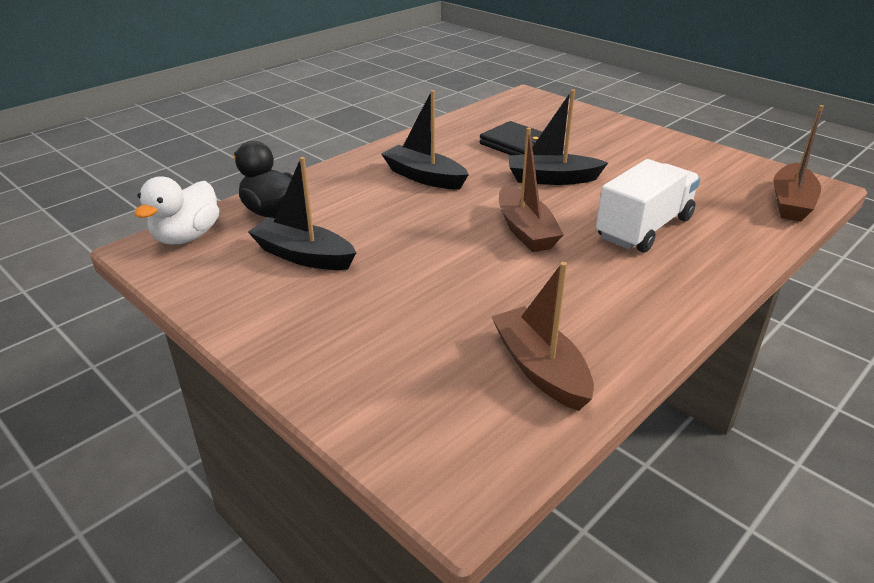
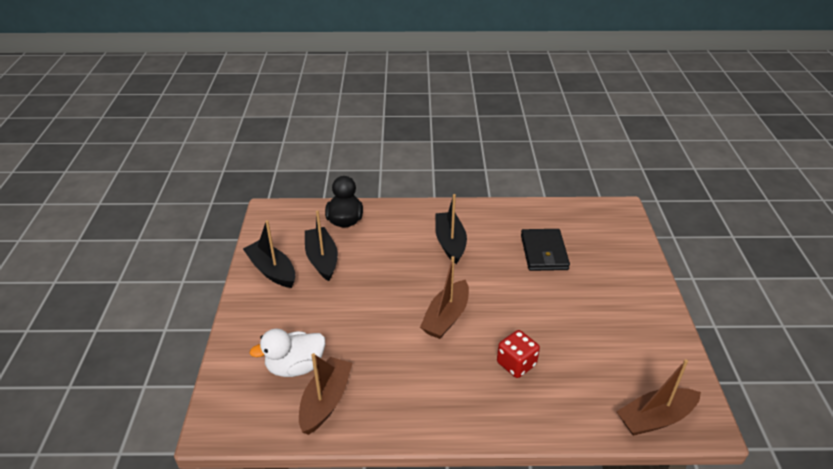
camera: 45 degrees right, 5 degrees up
white duck [134,177,219,244] -> white duck moved to [249,329,325,377]
black boat [508,89,608,185] -> black boat moved to [243,220,296,288]
white truck [596,159,700,253] -> red dice [497,330,540,378]

